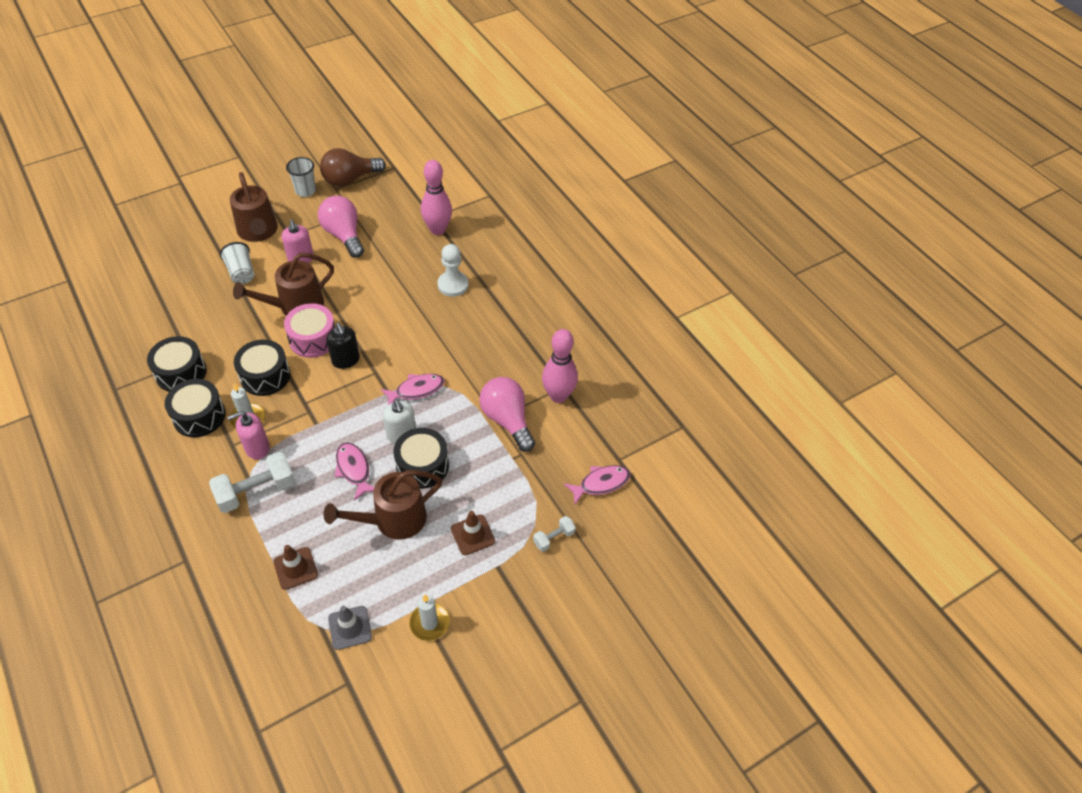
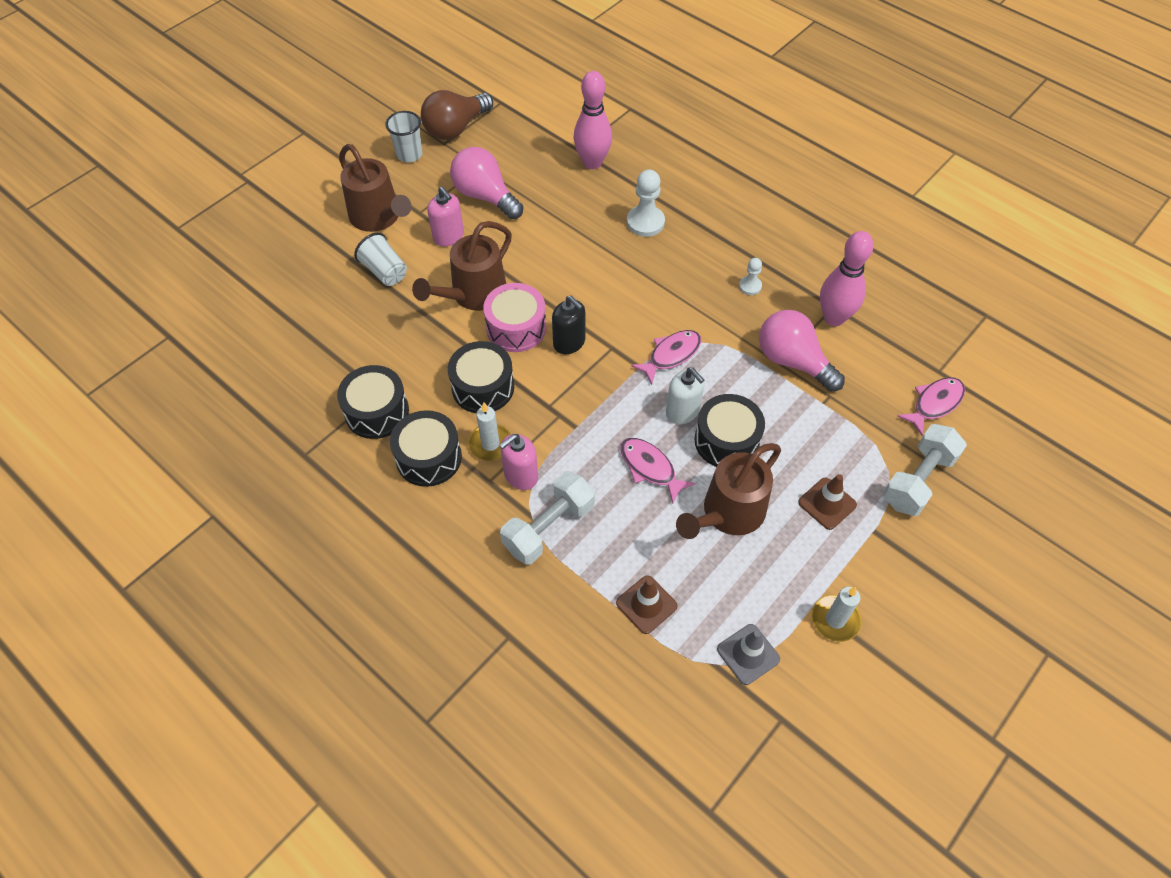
camera: 15 degrees left, 5 degrees up
white dumbbell [533,516,576,552] -> white dumbbell [883,424,967,516], size x1.89
none -> white pawn [739,258,762,295]

